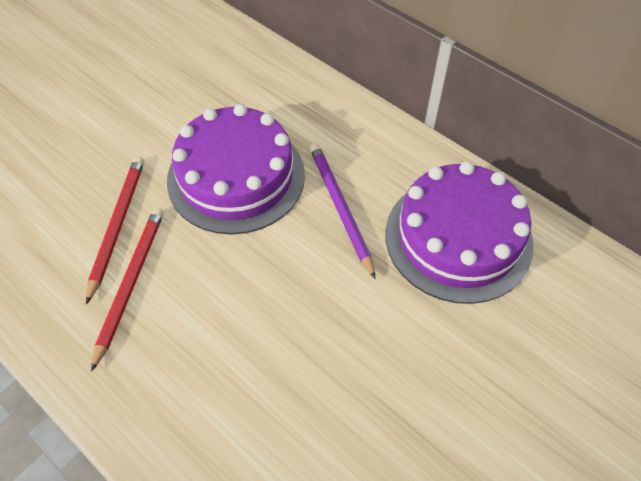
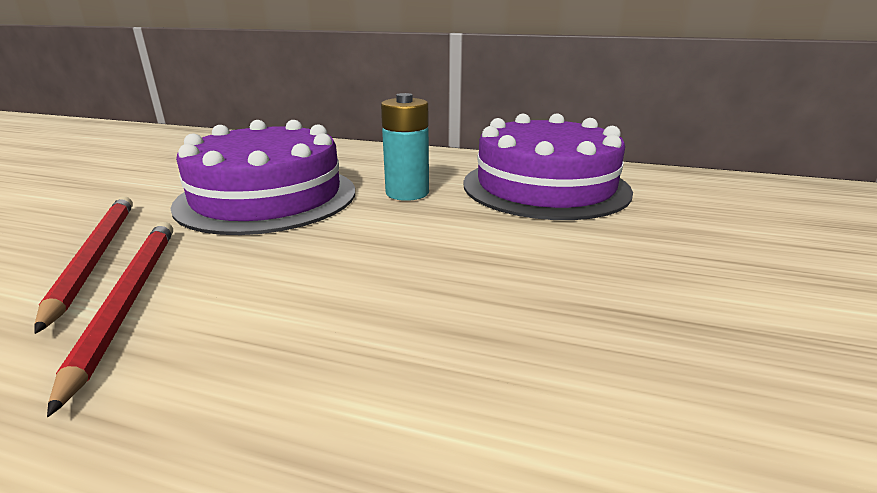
camera: 25 degrees left, 30 degrees down
purple pencil [310,143,376,279] -> turquoise battery [381,93,429,201]

